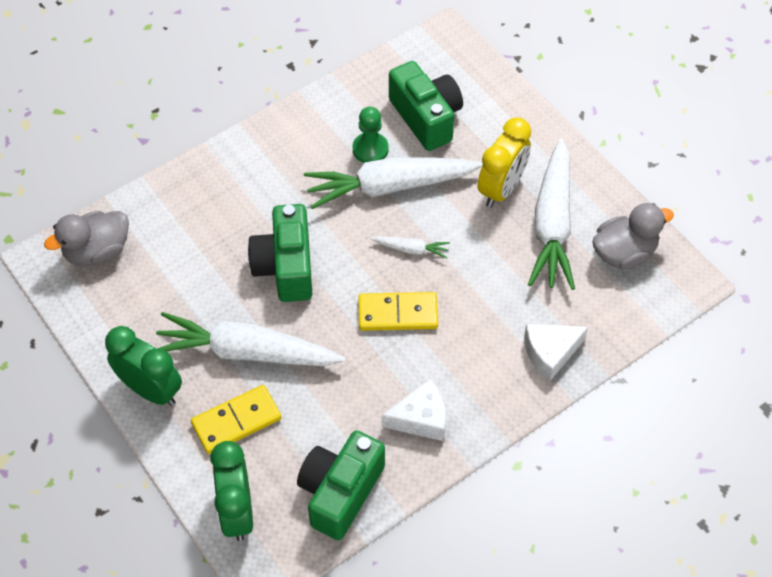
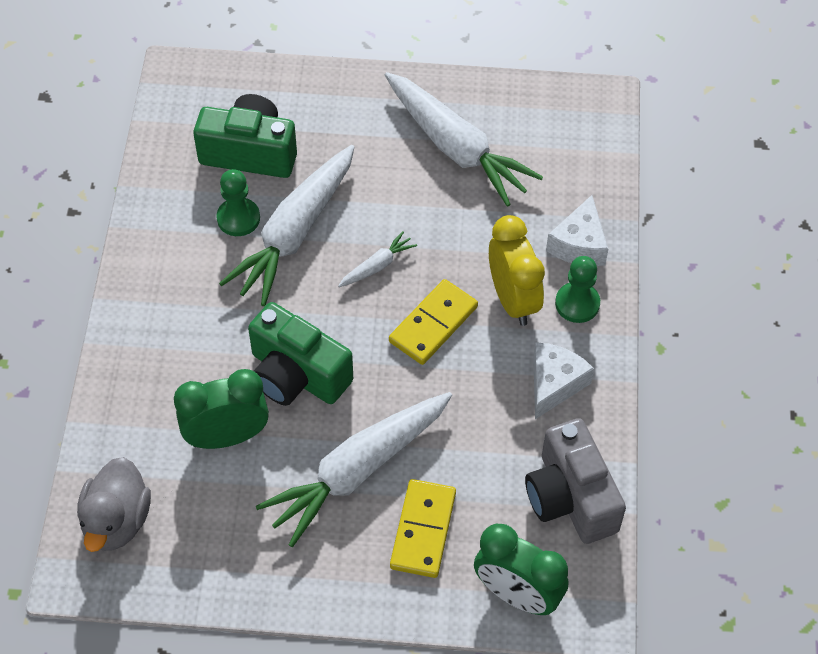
camera: 50 degrees left, 0 degrees up
green clock [105,326,182,406] -> green clock moved to [174,369,269,449]
green camera [297,430,385,540] -> grey camera [525,418,626,544]
yellow clock [478,117,531,208] -> yellow clock moved to [489,215,545,326]
grey duck [593,203,674,269] -> none
none -> green pawn [555,256,600,323]

